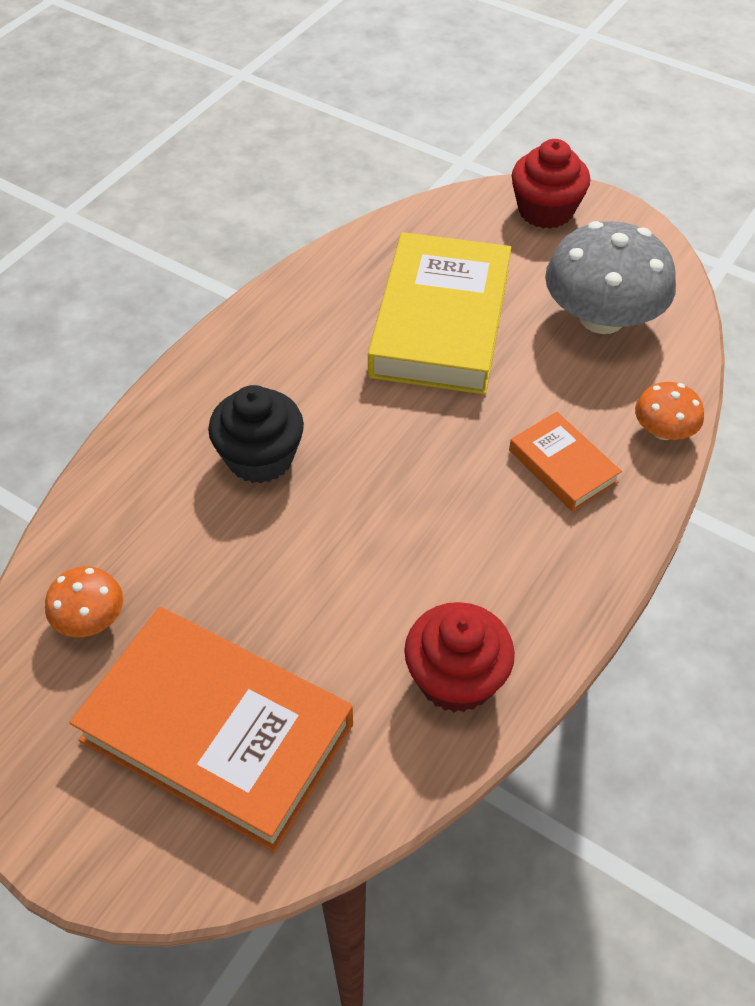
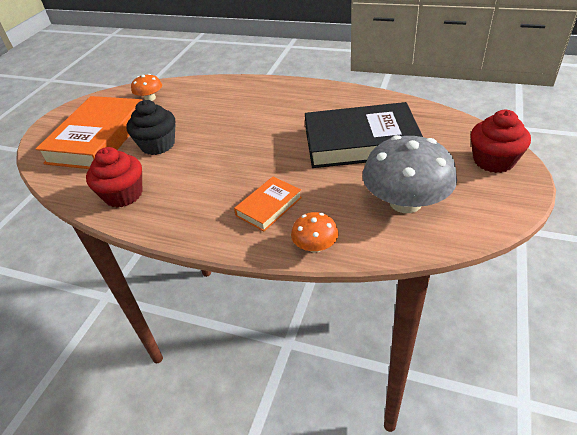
camera: 80 degrees right, 10 degrees down
black cupcake [208,385,304,483] -> black cupcake moved to [127,100,175,155]
yellow book [368,232,511,395] -> black book [305,102,423,168]

